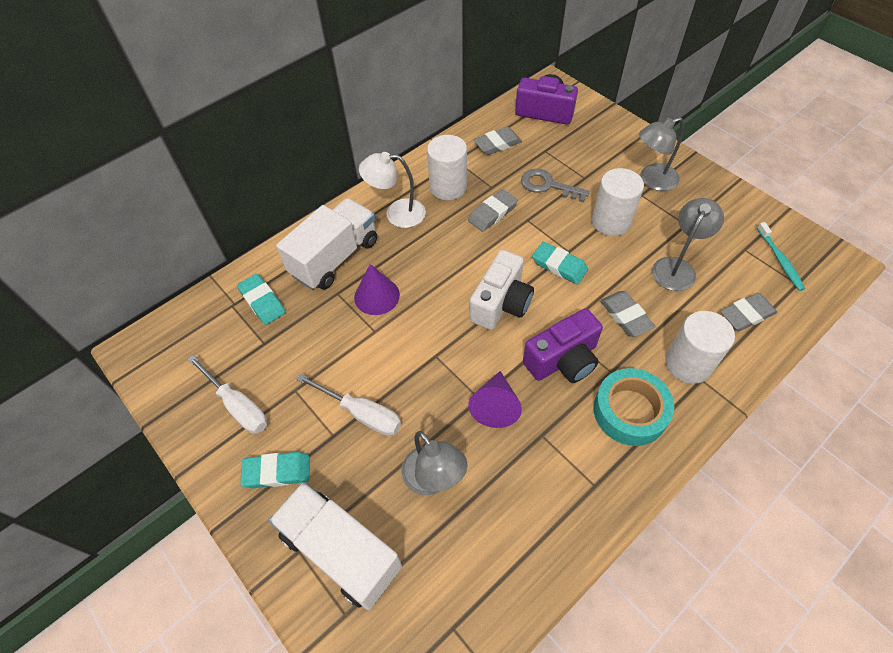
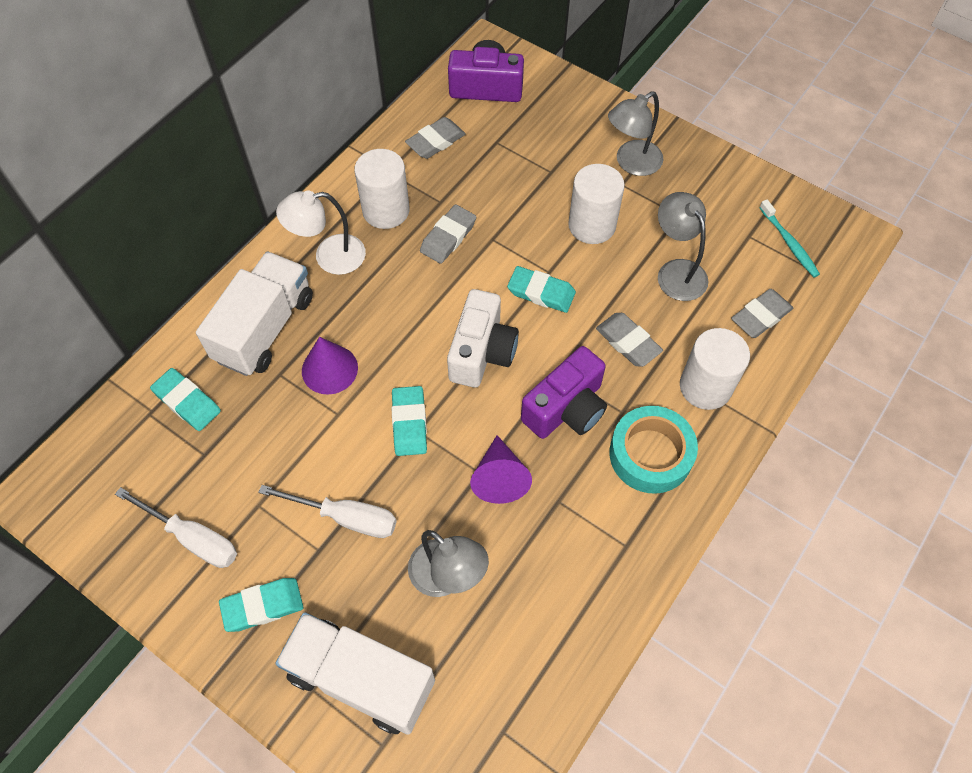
camera: 15 degrees left, 5 degrees up
grey key [521,169,590,202] -> none
grey lamp [652,198,724,291] -> grey lamp turned 45 degrees counterclockwise [658,192,708,301]
none -> turquoise eraser [392,386,427,456]

